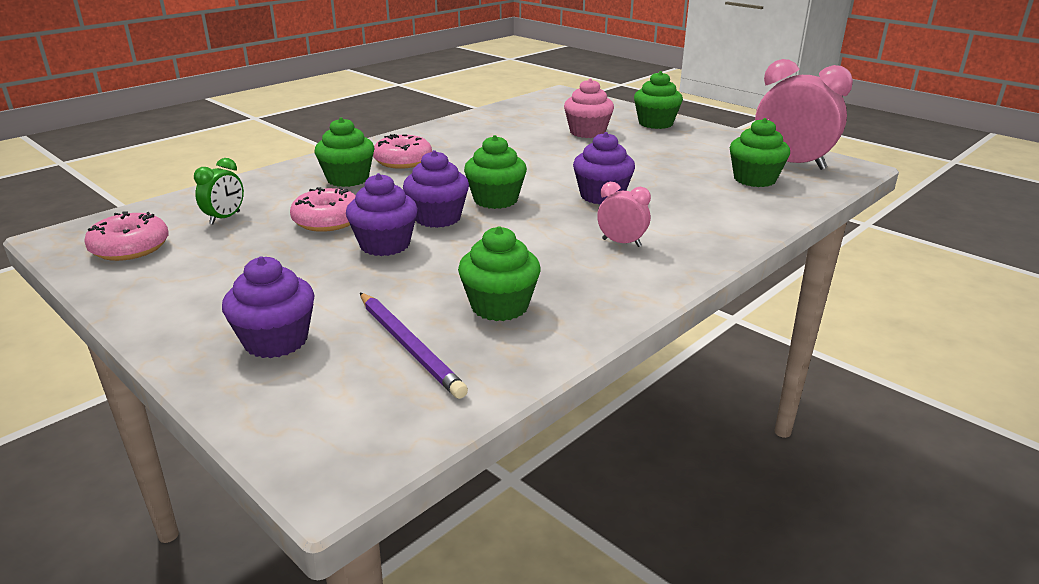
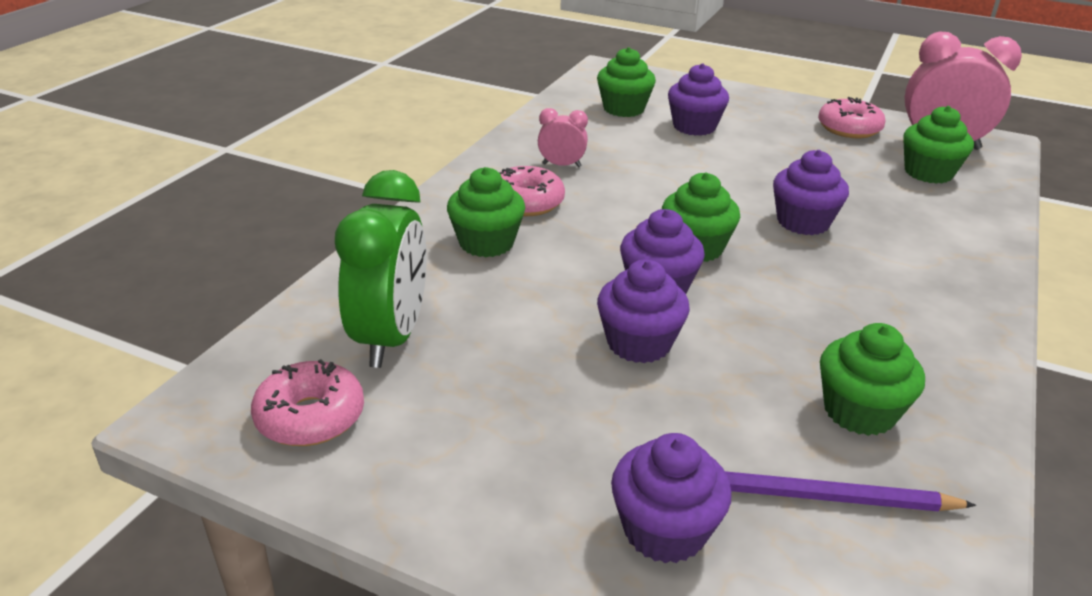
camera: 20 degrees left, 5 degrees up
green clock [194,158,244,224] -> green clock [335,170,427,368], size x2.02
pink donut [290,187,356,232] -> pink donut moved to [818,97,886,138]
purple pencil [360,293,468,399] -> purple pencil turned 150 degrees clockwise [725,471,976,512]
pink cupcake [564,78,614,138] -> purple cupcake [668,63,729,136]
pink clock [597,182,651,247] -> pink clock moved to [538,108,588,167]
green cupcake [634,71,683,129] -> green cupcake moved to [597,47,656,117]

